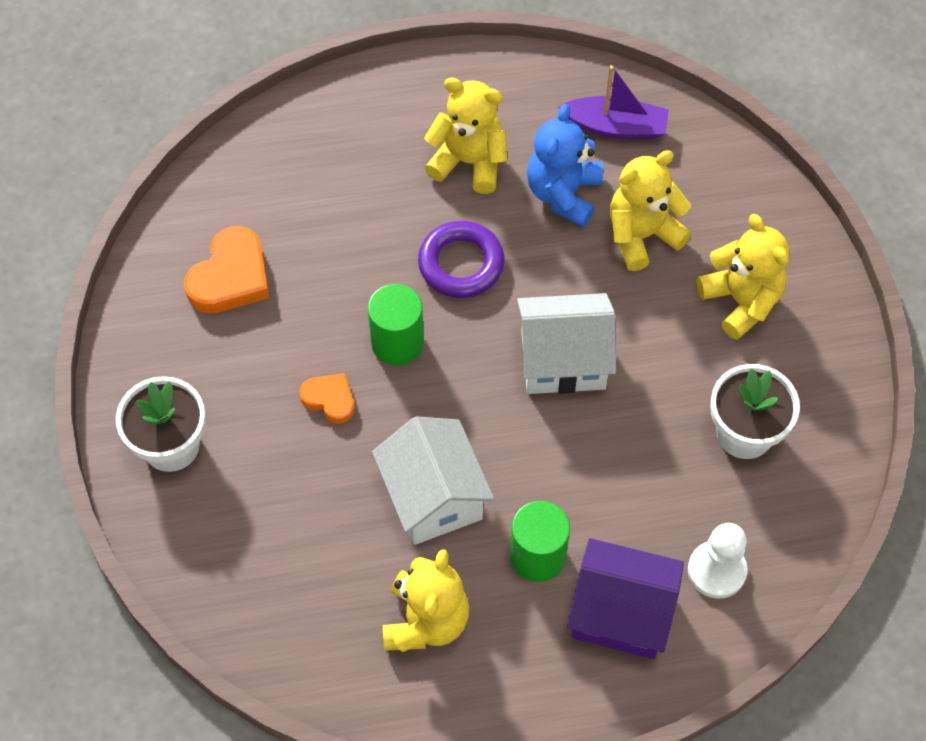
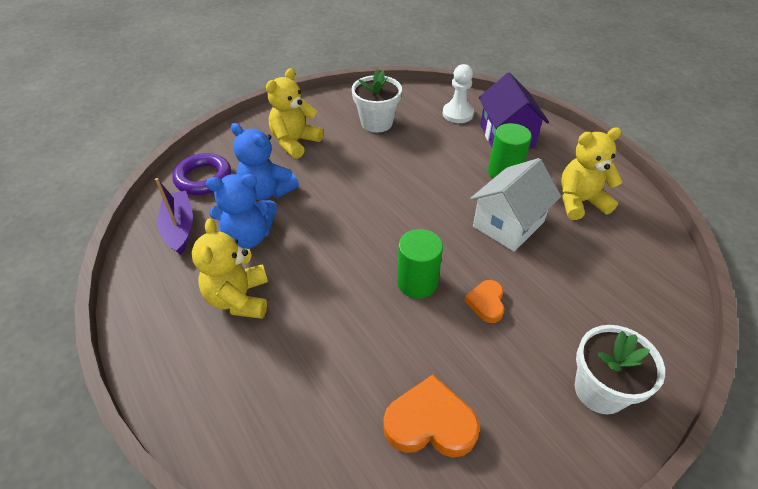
camera: 115 degrees left, 15 degrees down
purple ring [418,221,505,298] -> purple ring moved to [172,153,231,195]
white house [517,293,616,394] -> none
yellow teddy bear [610,150,692,271] -> blue teddy bear [231,123,299,200]

